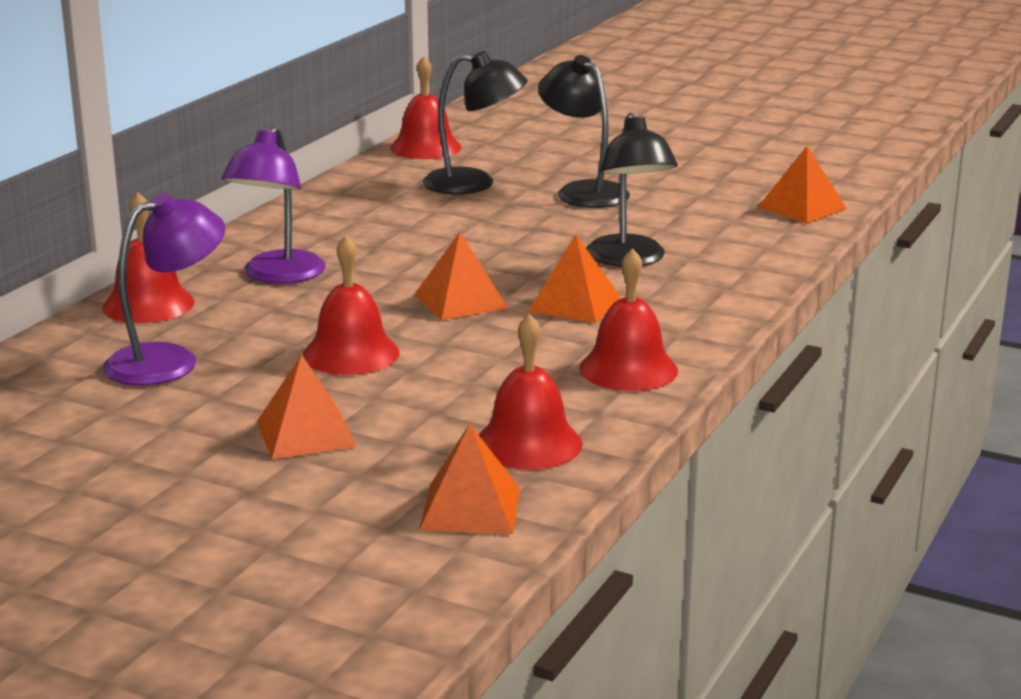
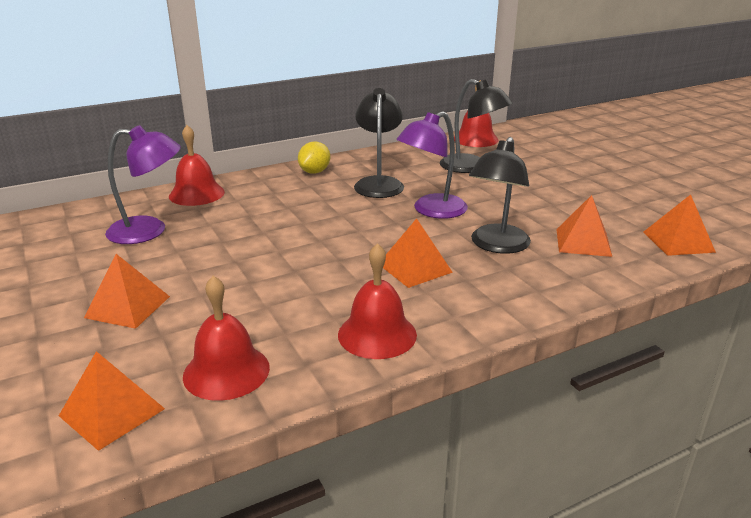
camera: 35 degrees right, 5 degrees up
purple lamp [222,126,326,284] -> purple lamp moved to [396,111,468,219]
red bell [303,235,399,375] -> none
orange pyramid [414,232,508,321] -> orange pyramid moved to [556,195,612,257]
black lamp [538,55,630,208] -> black lamp moved to [354,88,404,198]
none -> yellow lemon [298,142,330,174]

